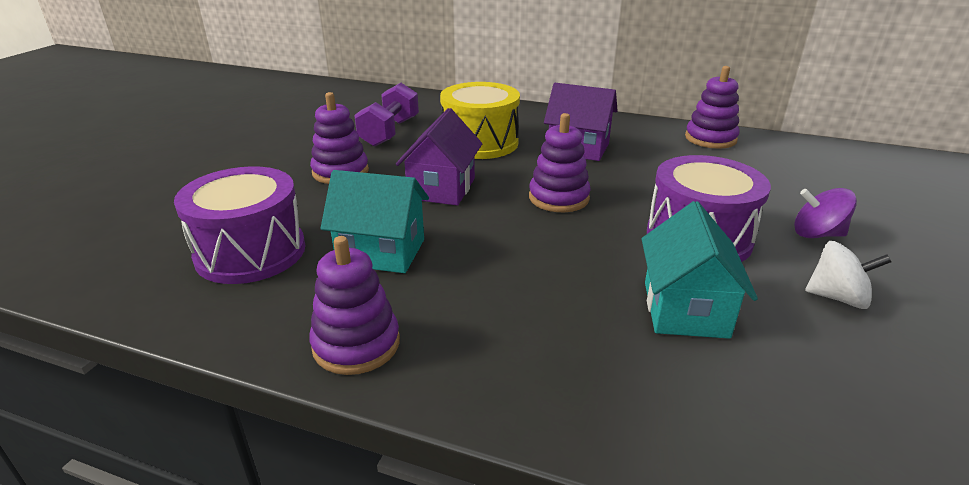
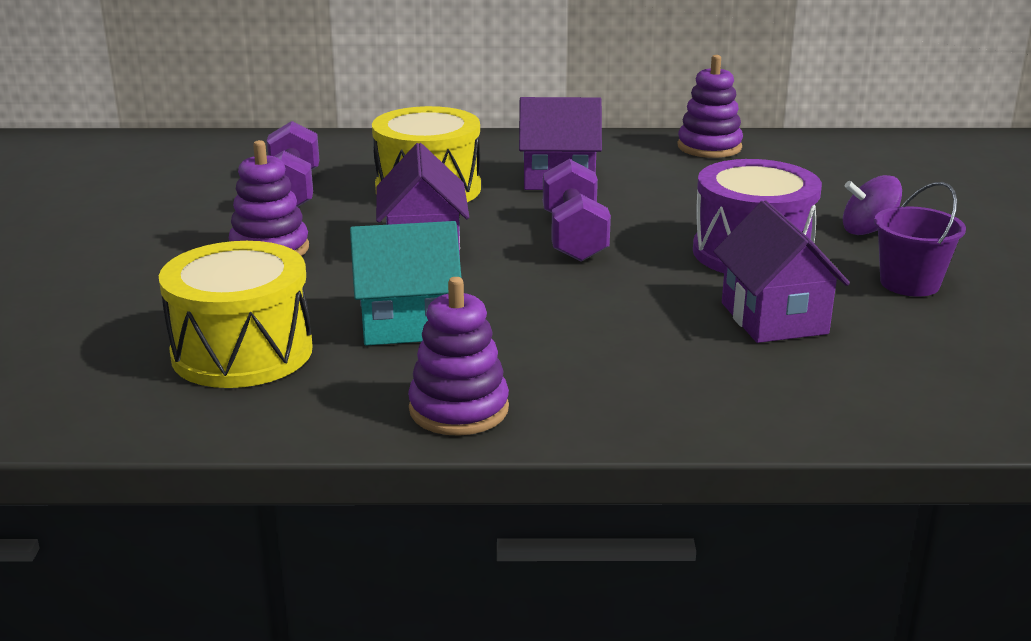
camera: 20 degrees left, 5 degrees down
purple drum [174,166,305,284] -> yellow drum [159,241,313,388]
purple stacking toy [529,113,591,212] -> purple dumbbell [543,159,611,262]
turquoise house [642,201,758,339] -> purple house [713,200,850,343]
white spinning top [805,241,891,309] -> purple bucket [874,182,966,297]

